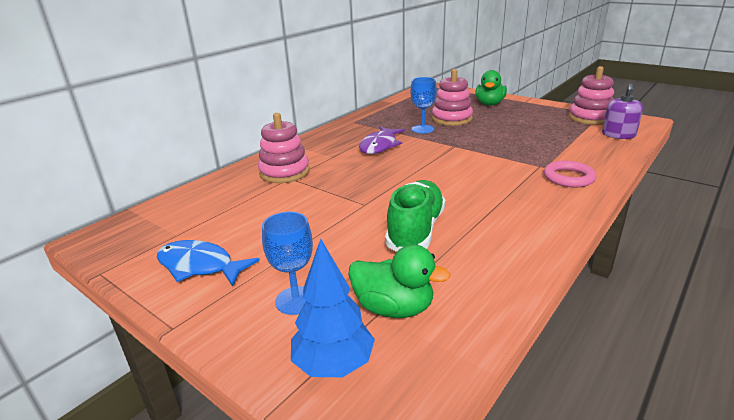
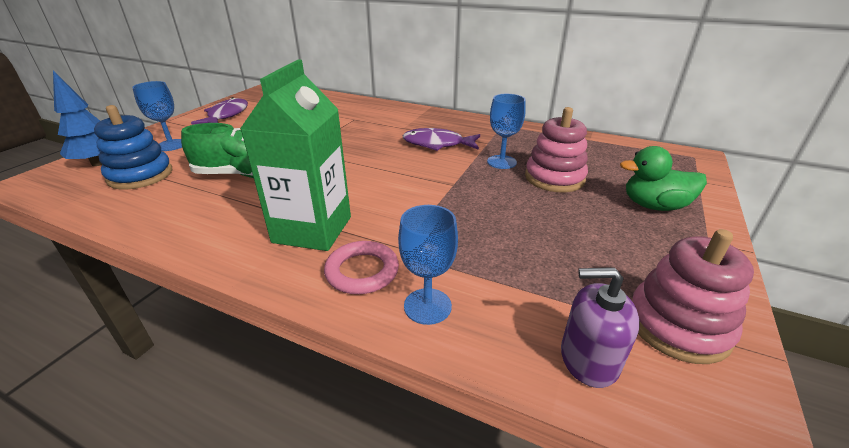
camera: 75 degrees right, 5 degrees up
blue fish [157,240,260,287] -> purple fish [191,97,248,124]
pink stacking toy [258,113,310,183] -> none
green duck [348,244,451,318] -> blue stacking toy [94,105,172,190]
none -> green carton [240,59,351,251]
none -> blue goblet [398,205,458,325]

